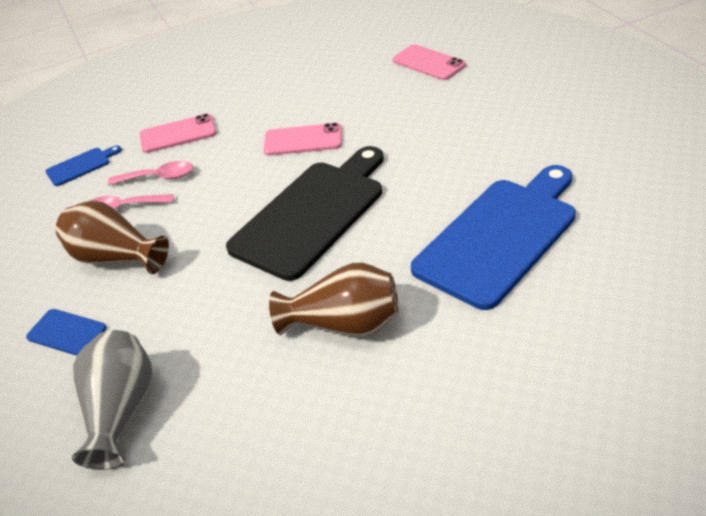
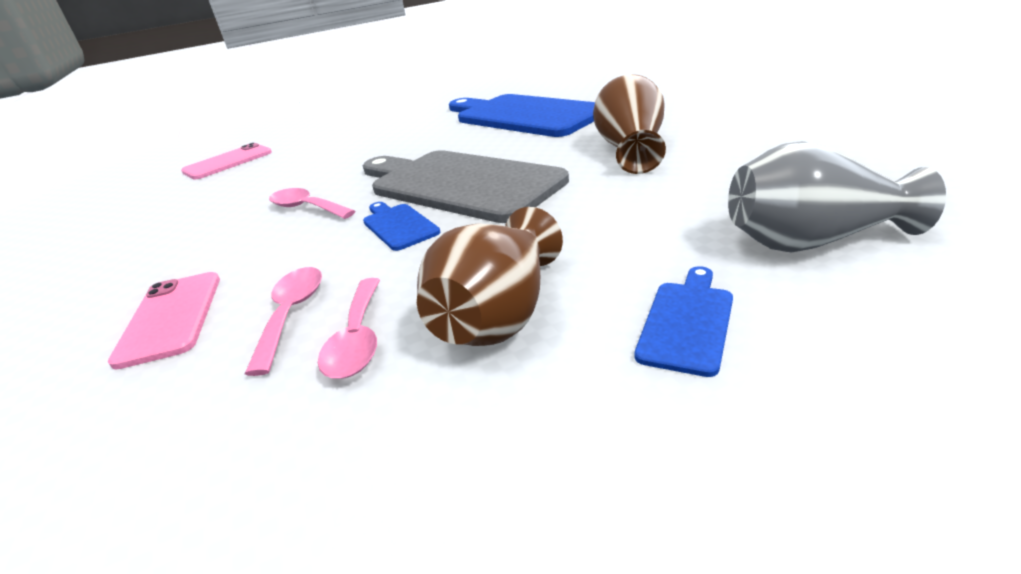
camera: 90 degrees left, 10 degrees down
blue cutting board [45,145,122,186] -> blue cutting board moved to [363,202,440,251]
black cutting board [226,146,384,281] -> grey cutting board [363,150,569,223]
pink phone [263,123,342,156] -> pink spoon [269,188,355,219]

